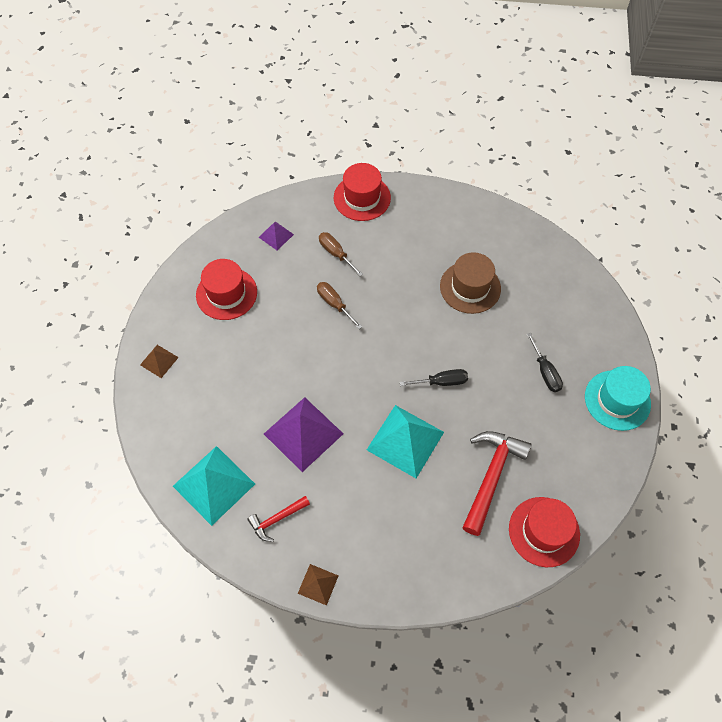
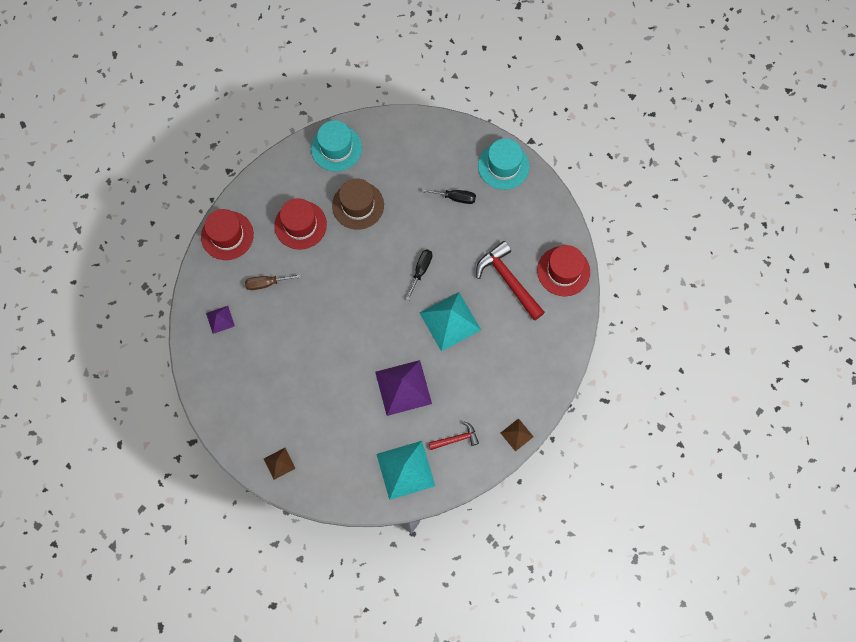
camera: 60 degrees left, 10 degrees up
red hat [196,259,257,320] -> red hat moved to [274,198,327,250]
red hammer [247,496,310,542] -> red hammer turned 105 degrees counterclockwise [429,421,479,450]
brown screwdriver [317,282,362,329] -> none
none -> turquoise hat [311,120,362,172]

